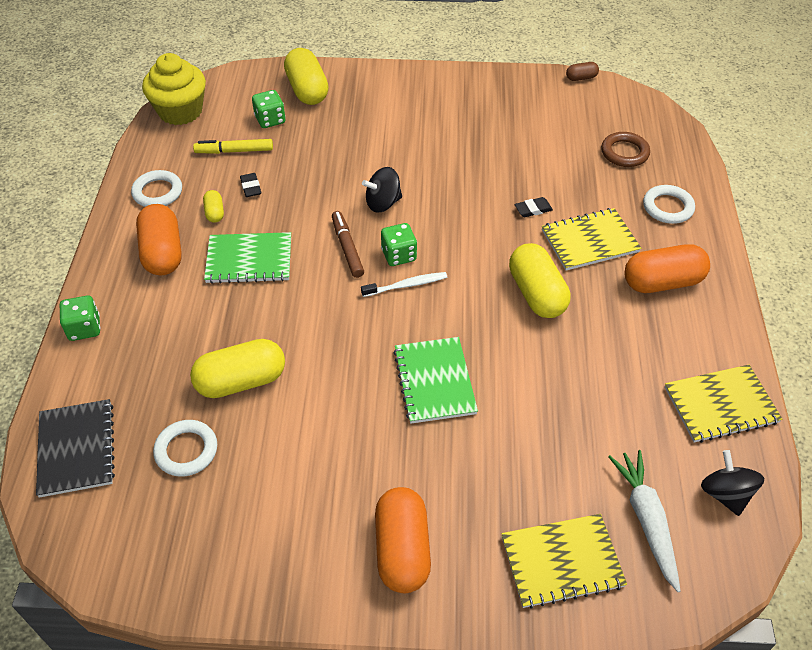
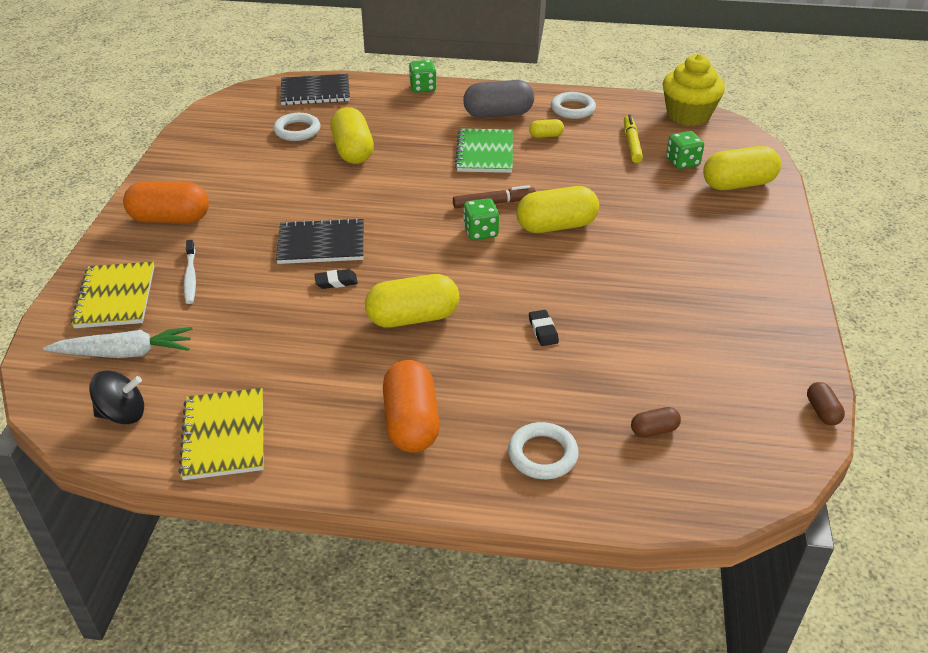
camera: 95 degrees right, 10 degrees down
orange capsule [136,204,182,276] -> grey capsule [463,80,534,118]
black eraser [240,173,261,197] -> black eraser moved to [314,269,358,289]
white toothbrush [361,272,447,297] -> white toothbrush moved to [184,240,196,304]
black spinning top [362,167,402,213] -> yellow capsule [516,186,599,233]
green notebook [393,337,478,424] -> black notebook [276,218,364,264]
yellow notebook [542,208,641,271] -> none
brown ring [601,132,650,167] -> brown capsule [631,407,681,437]

